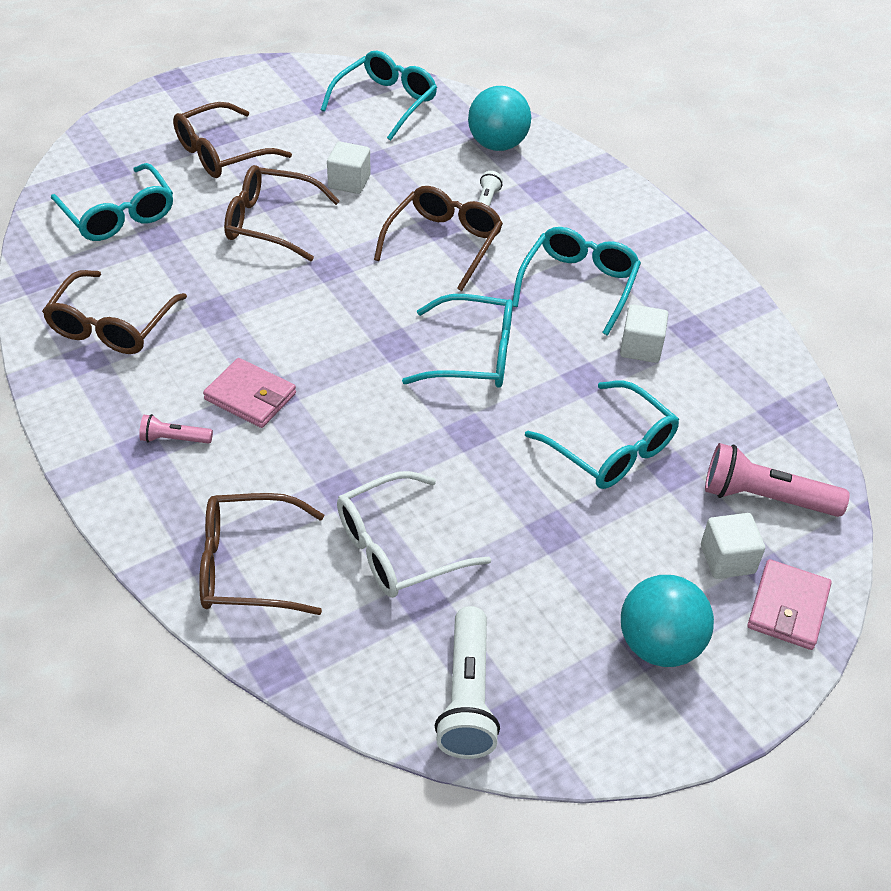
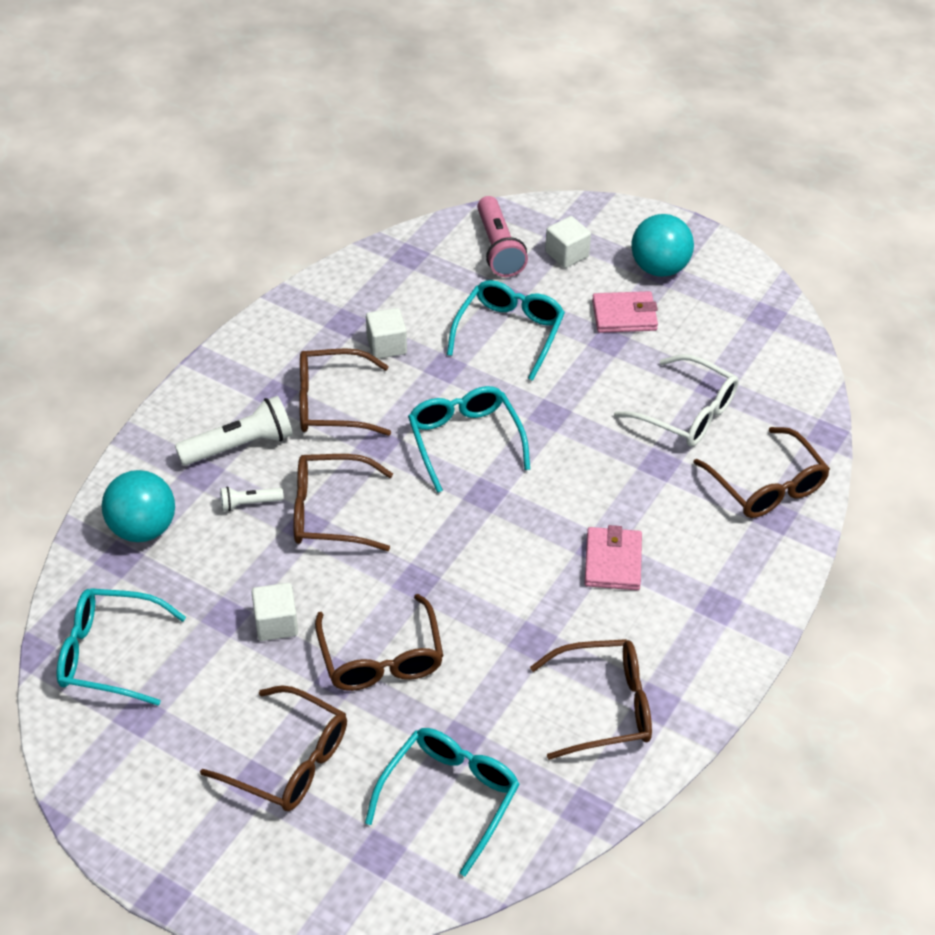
camera: 115 degrees left, 0 degrees up
pink flashlight [139,414,213,444] -> none
white flashlight [435,606,500,759] -> white flashlight moved to [175,396,293,466]
turquoise glasses [512,227,641,336] -> brown glasses [299,348,391,436]
pink wallet [747,559,832,650] -> pink wallet moved to [592,291,658,333]

